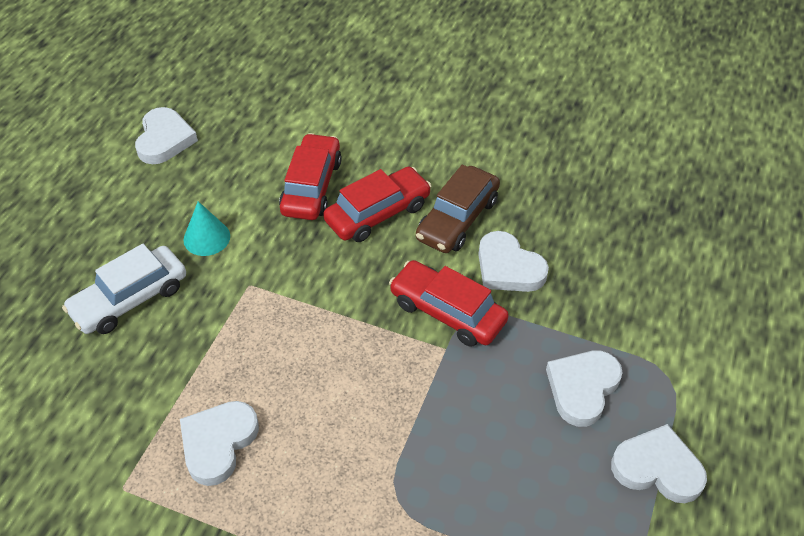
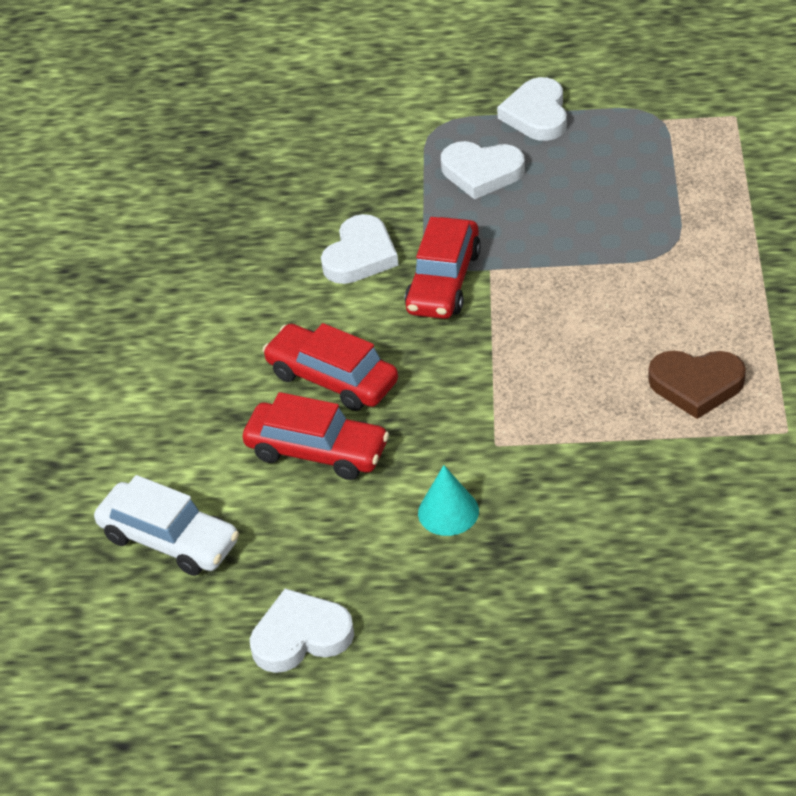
camera: 105 degrees left, 5 degrees down
white car [62,244,186,334] -> white car moved to [94,475,239,576]
white heart [180,401,259,486] -> brown heart [648,351,746,419]
red car [279,133,342,220] -> red car turned 150 degrees counterclockwise [243,392,389,480]
brown car [416,165,500,253] -> none

